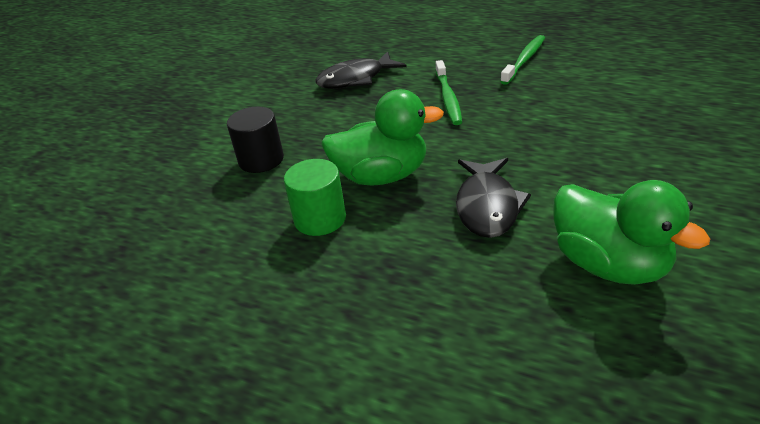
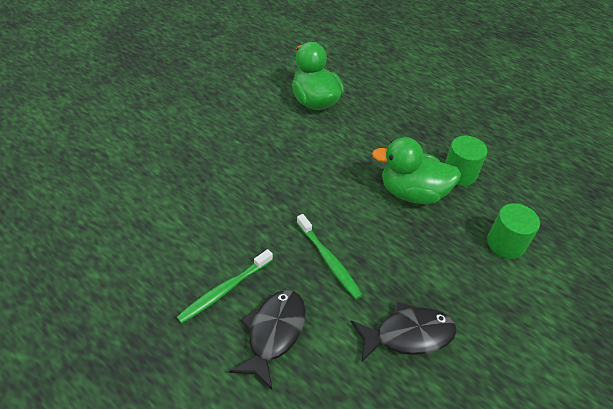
camera: 170 degrees left, 10 degrees up
black cylinder [227,106,284,173] -> green cylinder [487,203,540,259]
green toothbrush [436,60,462,125] -> green toothbrush turned 135 degrees clockwise [297,214,362,299]
black fish [456,158,531,238] -> black fish moved to [229,290,306,391]

